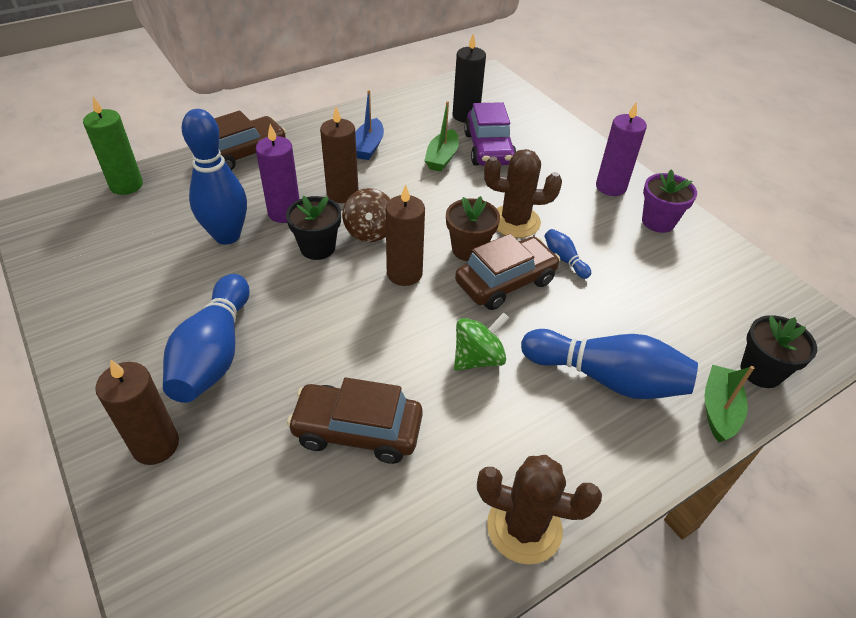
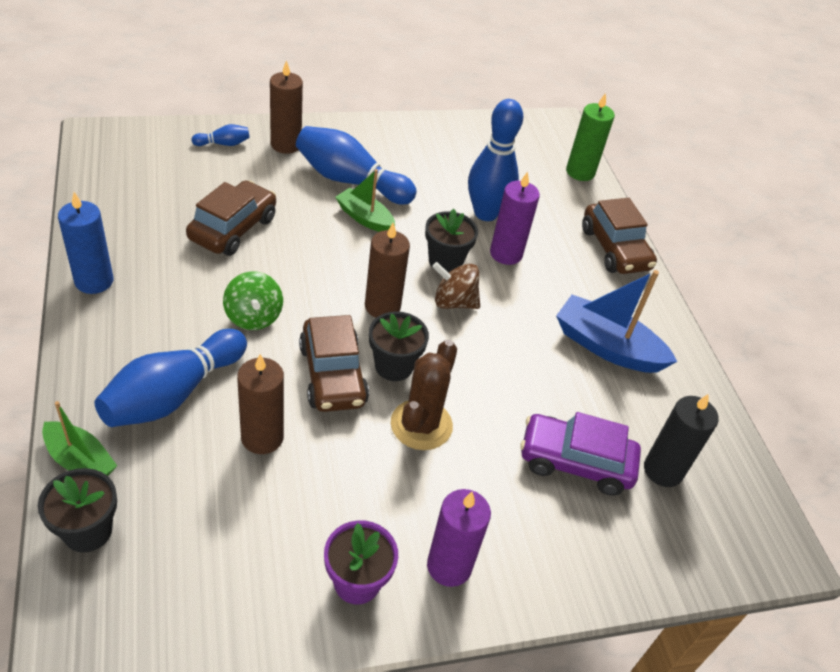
camera: 105 degrees right, 0 degrees up
brown candle [320,107,359,203] -> brown candle moved to [237,354,284,454]
blue boat [355,90,384,160] -> blue boat [556,270,677,373], size x1.59
green boat [424,101,459,172] -> green boat moved to [335,169,395,232]
brown flower pot [446,196,500,261] -> black flower pot [369,311,429,381]
brown cactus [477,455,602,565] -> blue candle [58,192,113,294]
blue bowling pin [545,229,591,279] -> blue bowling pin moved to [192,124,250,146]

